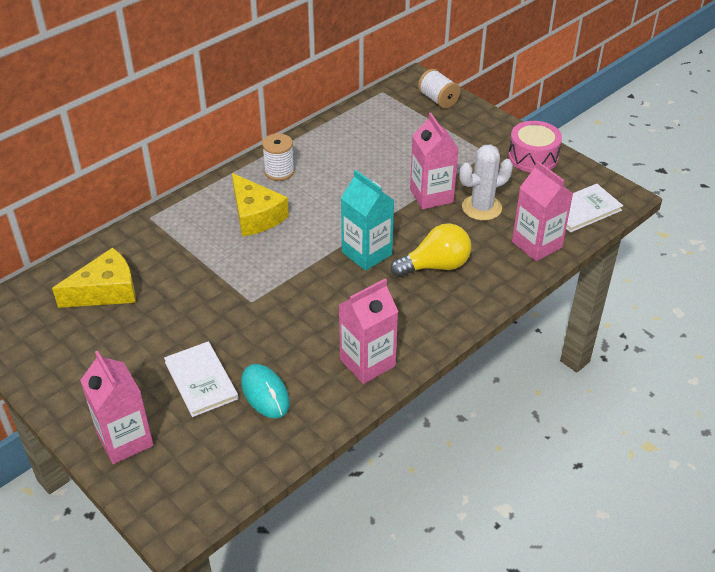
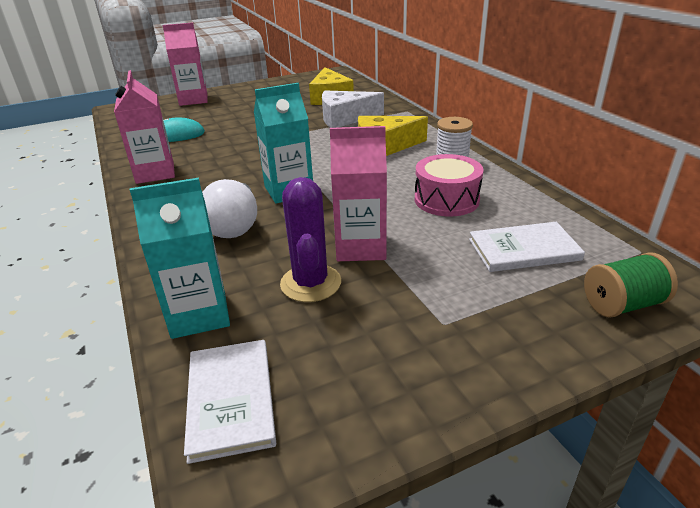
camera: 110 degrees right, 10 degrees down
white book [164,341,239,417] -> white book moved to [469,222,585,272]
yellow light bulb [390,223,471,277] -> white light bulb [202,179,257,238]
white spool [418,69,460,109] -> green spool [584,252,678,318]
white cactus [459,144,513,221] -> purple cactus [280,177,341,302]
pink drum [508,121,562,172] -> pink drum moved to [415,154,483,217]
pink carton [512,161,573,261] -> turquoise carton [130,178,230,339]
none -> white cheese [322,90,384,128]

